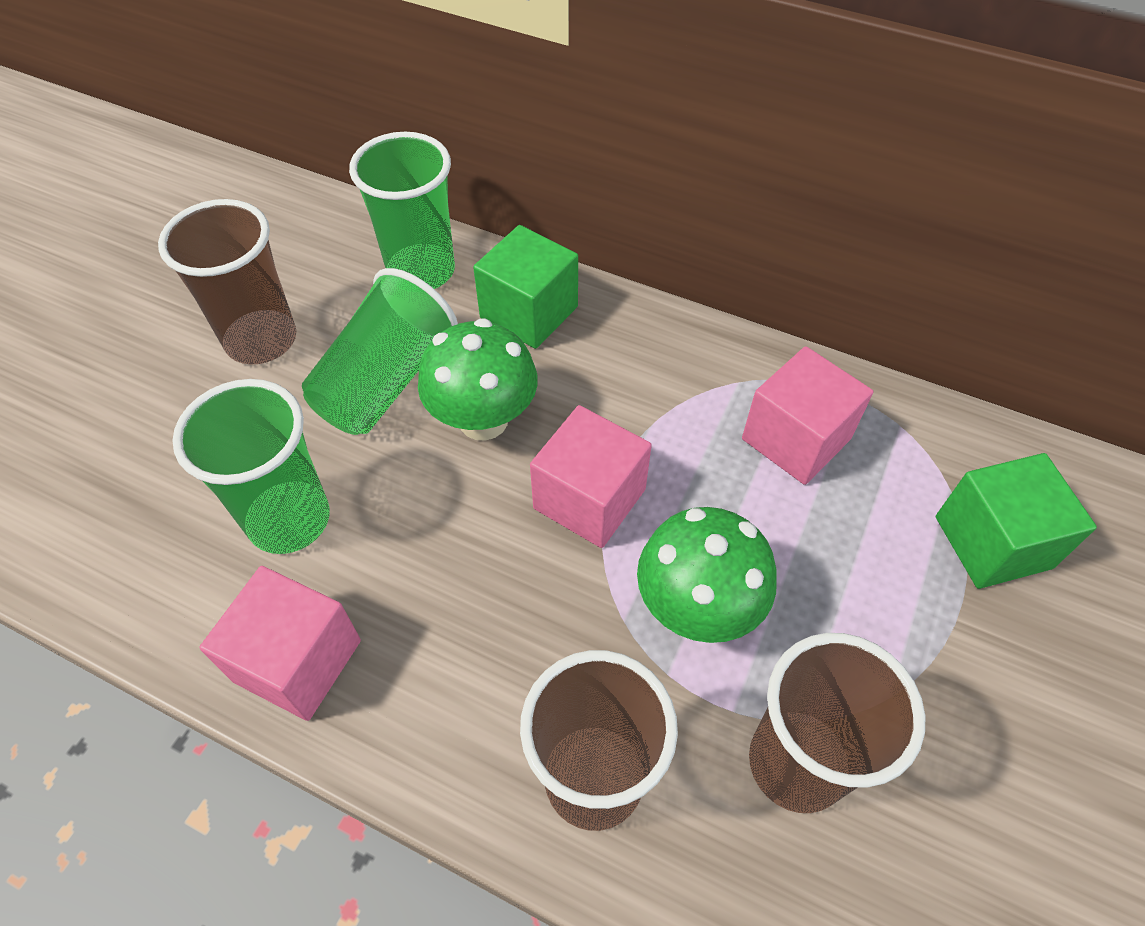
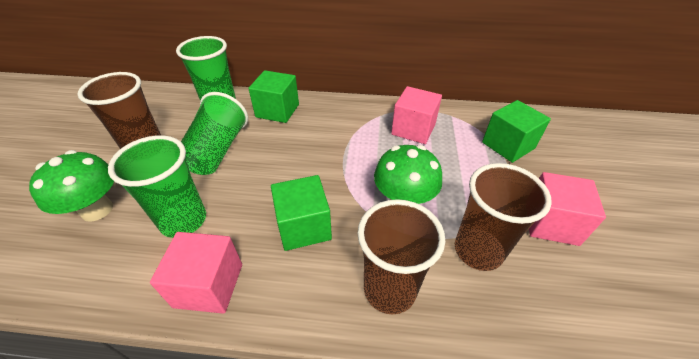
camera: 20 degrees left, 10 degrees down
green mushroom [418,318,538,441] -> green mushroom moved to [29,150,114,222]
pink cube [530,405,652,548] -> pink cube moved to [529,172,606,246]
none -> green cube [271,175,332,251]

